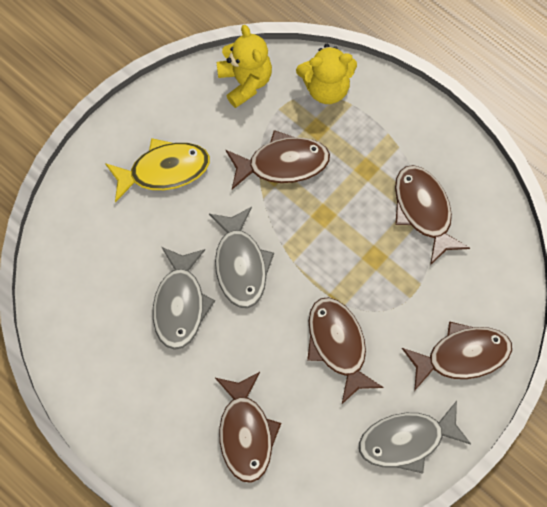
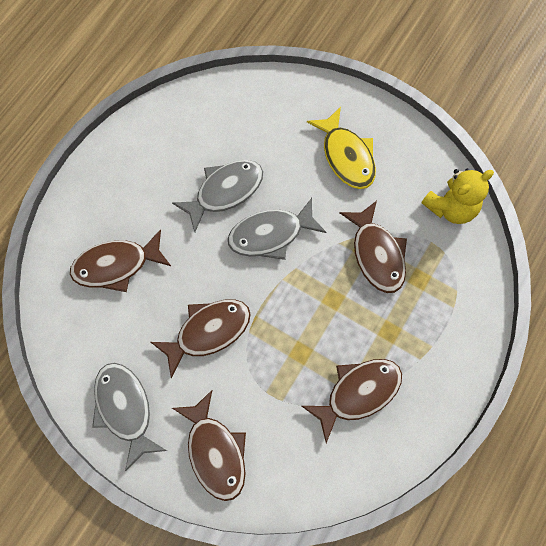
camera: 80 degrees right, 0 degrees up
grey fish [153,247,215,350] -> grey fish turned 150 degrees clockwise [172,160,263,232]
yellow teddy bear [296,44,357,104] -> none

